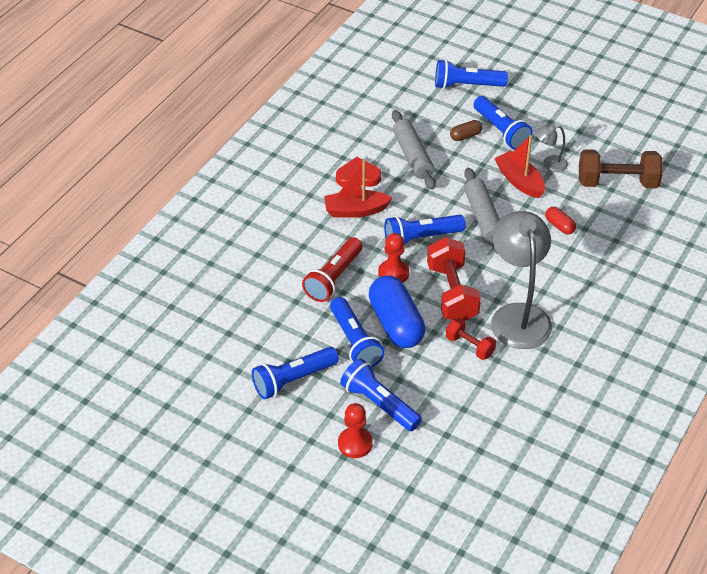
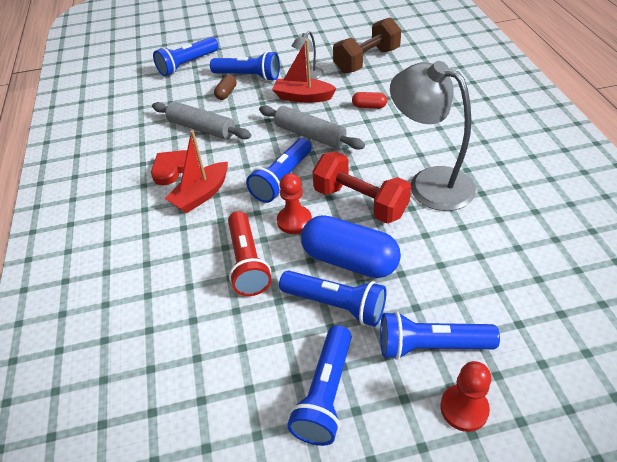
camera: 40 degrees left, 0 degrees up
red dumbbell [446,318,496,360] -> none

